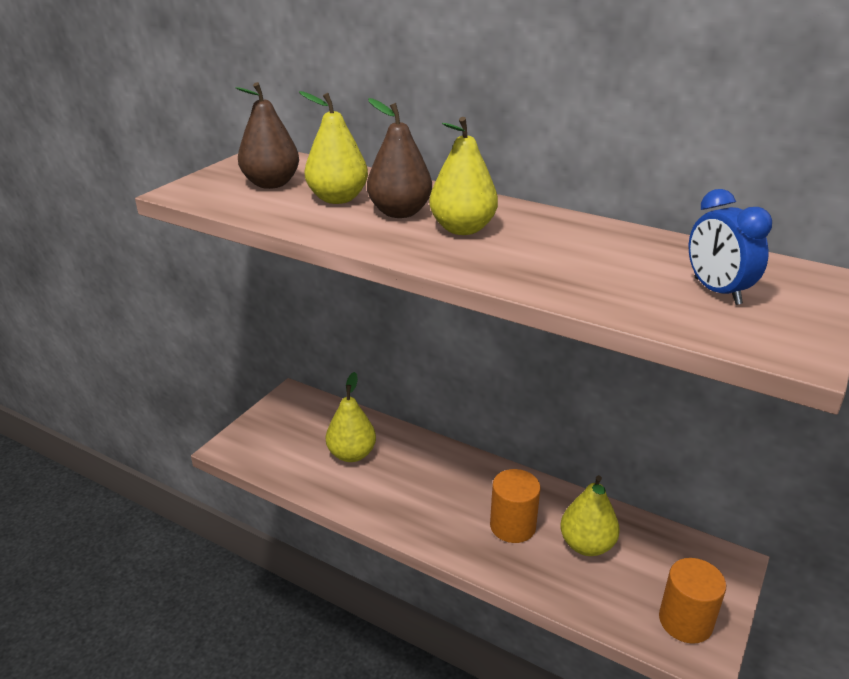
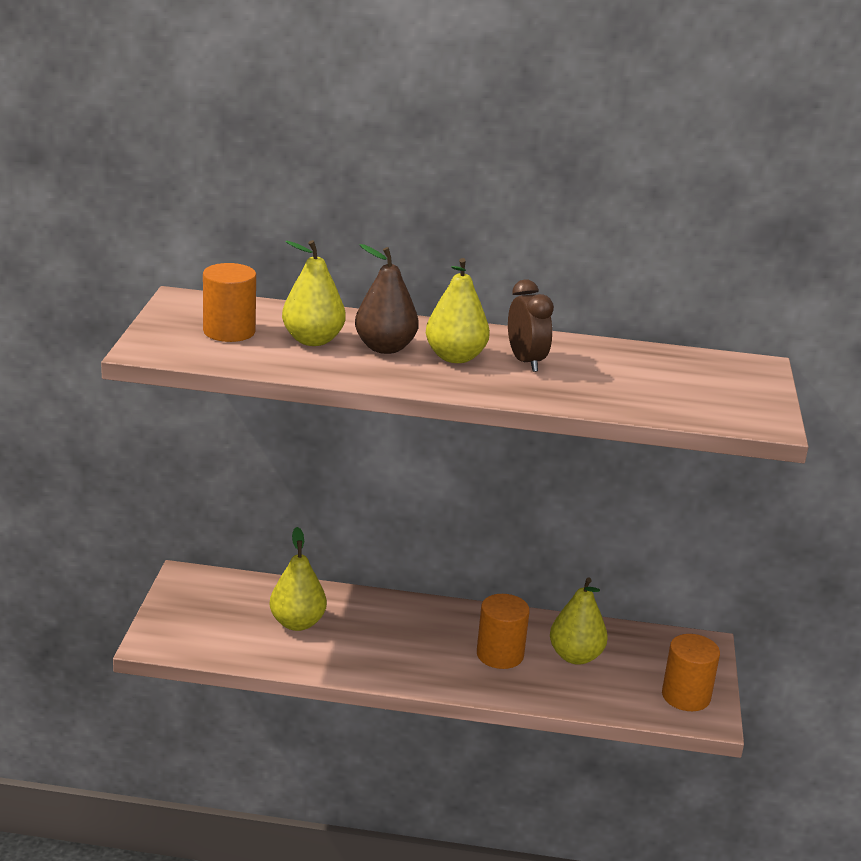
camera: 25 degrees left, 5 degrees down
brown pear [236,82,299,189] -> orange cylinder [203,263,256,342]
blue clock [689,189,772,305] -> none
none -> brown clock [508,279,554,372]

